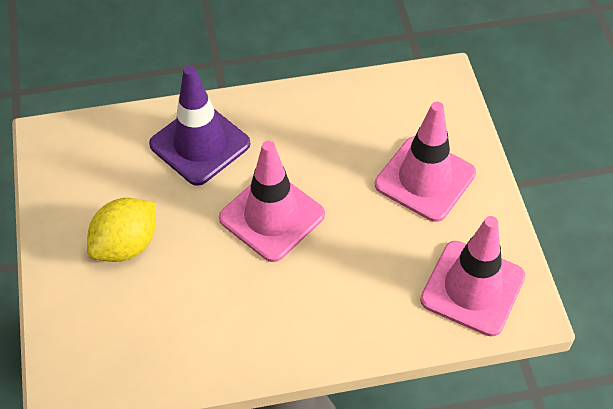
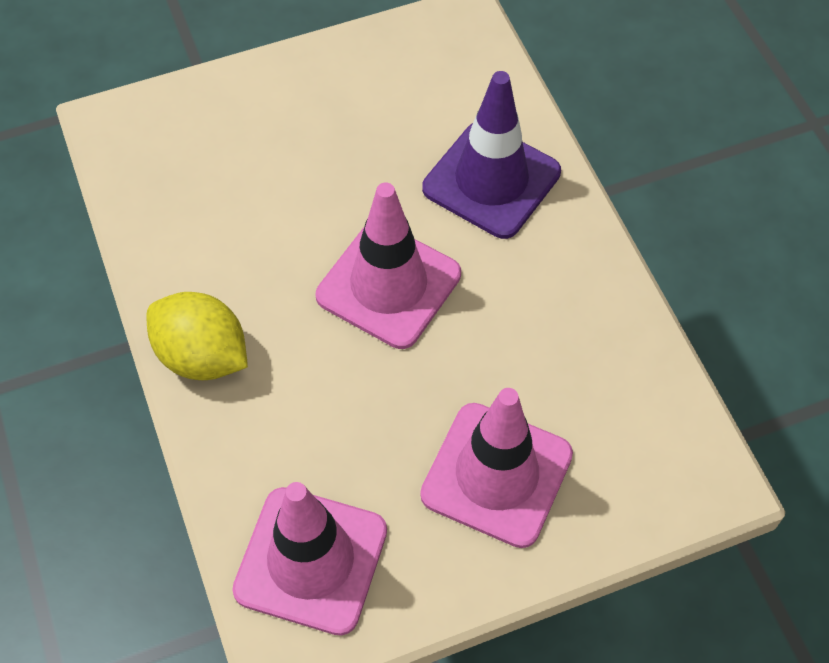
camera: 80 degrees right, 5 degrees up
yellow lemon [87,198,156,262] -> yellow lemon moved to [147,292,248,380]

